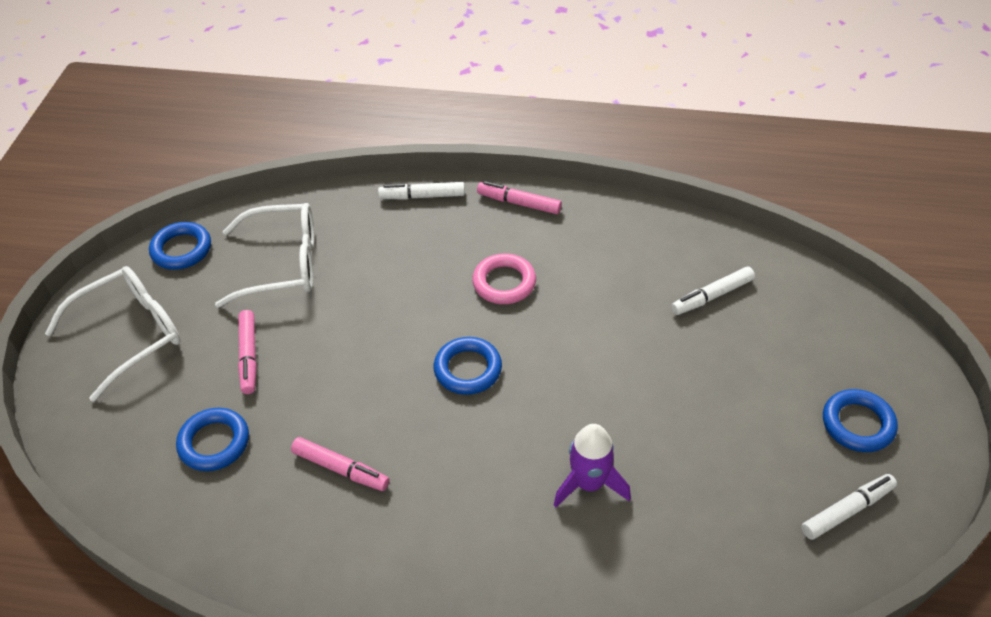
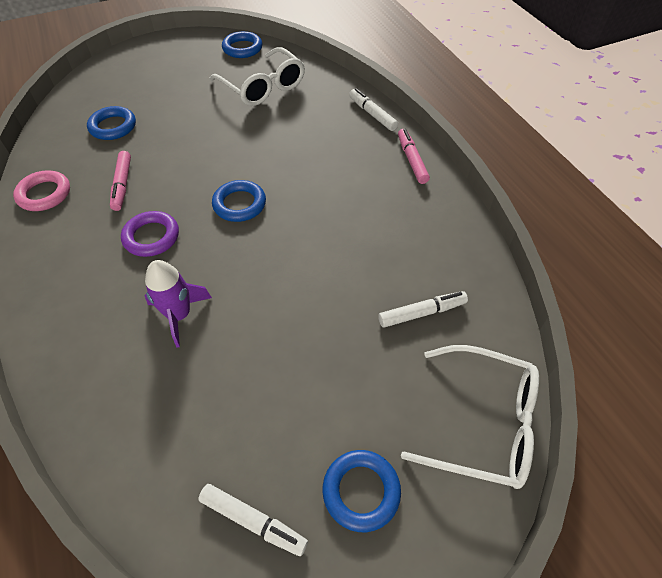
camera: 55 degrees right, 5 degrees up
white glasses [45,266,181,402] -> white glasses moved to [401,345,539,489]
pink marker [238,310,257,394] -> none
pink ring [472,254,536,304] -> pink ring moved to [13,170,70,211]
white marker [671,266,755,315] -> white marker turned 135 degrees clockwise [378,291,468,327]
none -> purple ring [121,211,179,257]

